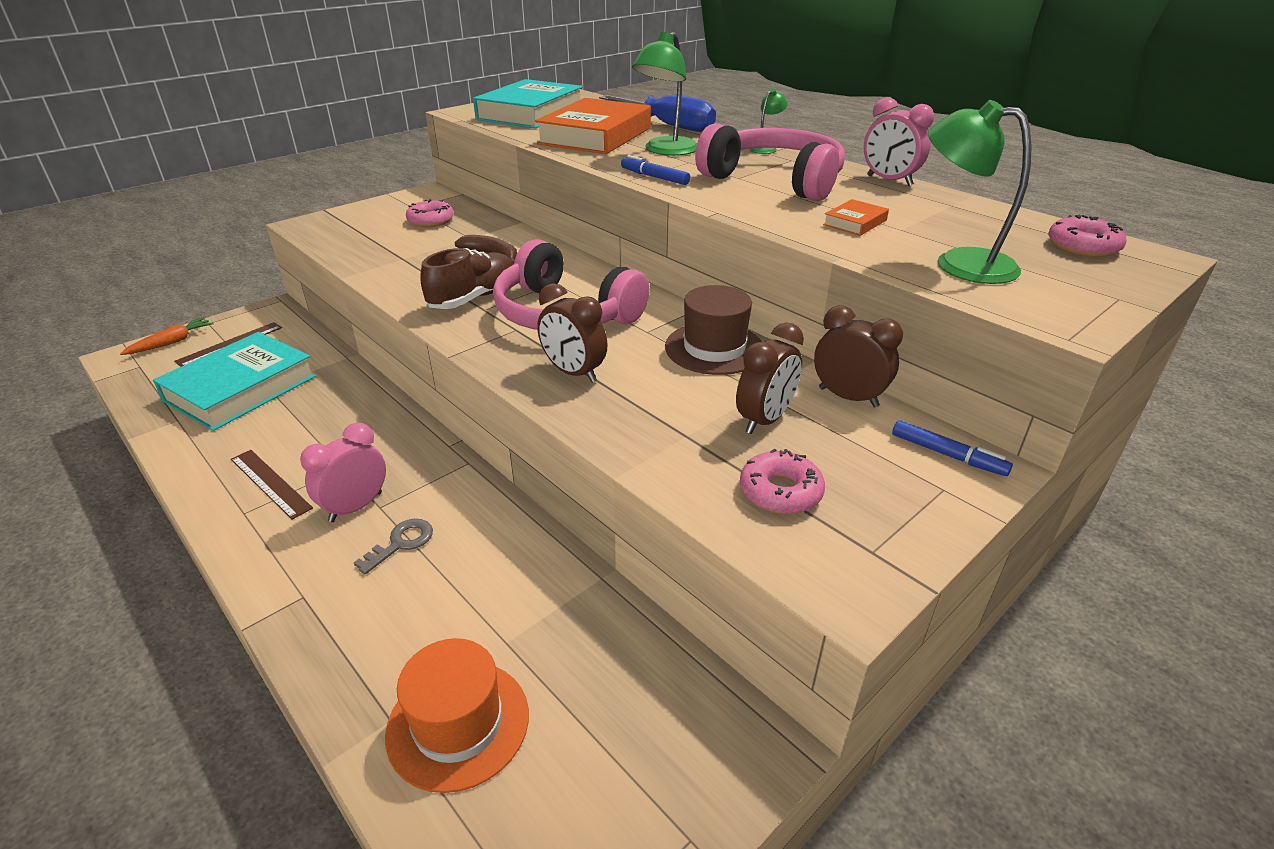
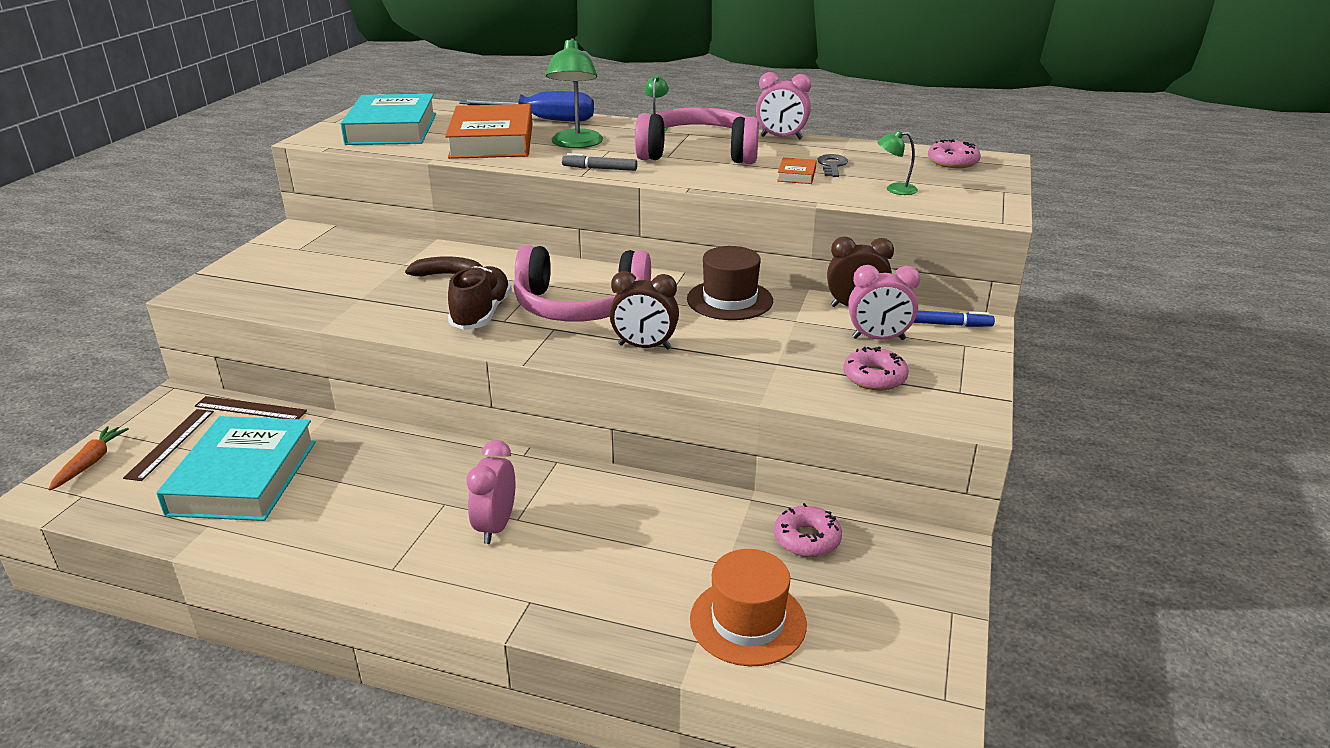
camera: 30 degrees left, 5 degrees down
brown ruler [231,450,313,520] -> brown ruler moved to [195,396,307,419]
grey key [354,519,433,575] -> grey key moved to [817,154,848,177]
pink donut [406,199,454,227] -> pink donut moved to [774,503,842,557]
blue marker [621,155,690,185] -> grey marker [562,153,637,171]
brown clock [736,322,804,434] -> none
green lamp [928,100,1032,284] -> green lamp [877,130,918,195], size x0.52
none -> pink clock [848,265,920,340]

